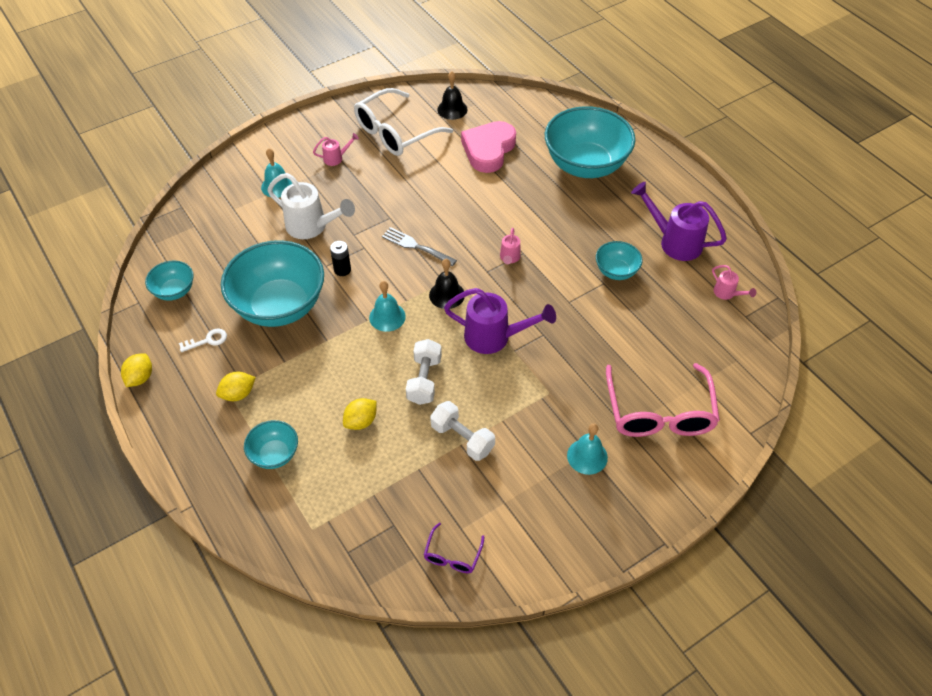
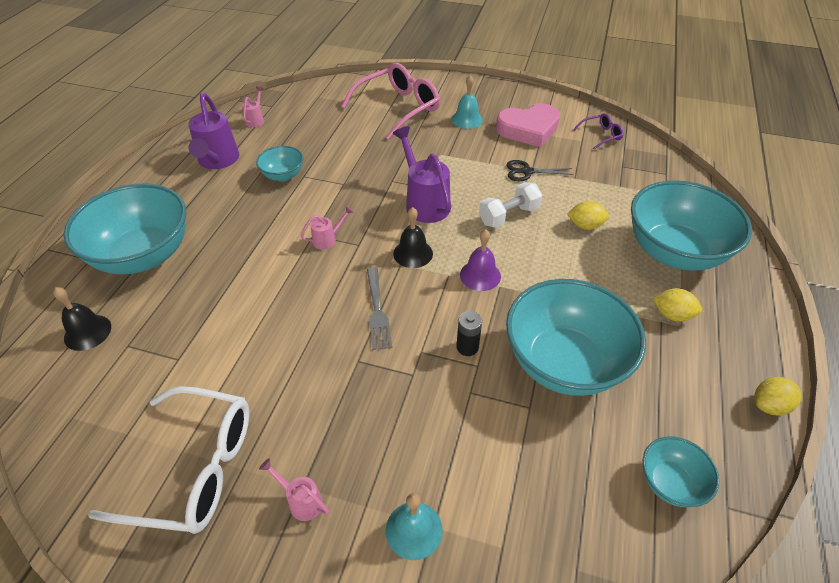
camera: 130 degrees left, 5 degrees down
white key [179,328,227,352] -> none
turquoise bowl [244,420,298,469] -> turquoise bowl [631,180,752,271], size x2.10
white watering can [267,173,355,239] -> none
turquoise bell [369,281,406,332] -> purple bell [460,229,501,291]
white dumbbell [430,401,495,461] -> black scissors [506,160,574,181]
black bell [437,71,468,120] -> black bell moved to [53,287,111,351]
pink heart [461,121,516,173] -> pink heart moved to [496,103,560,147]

